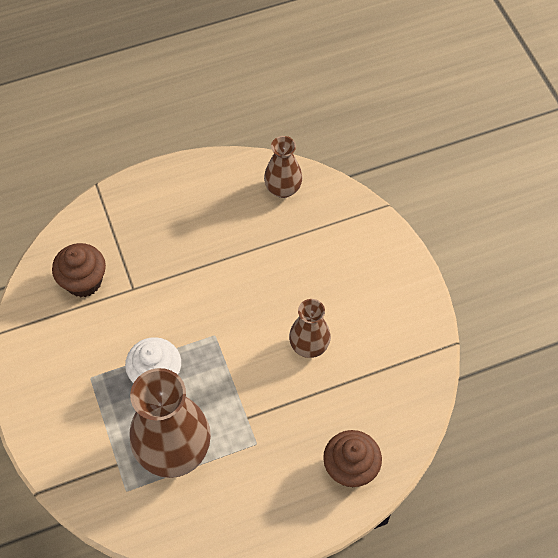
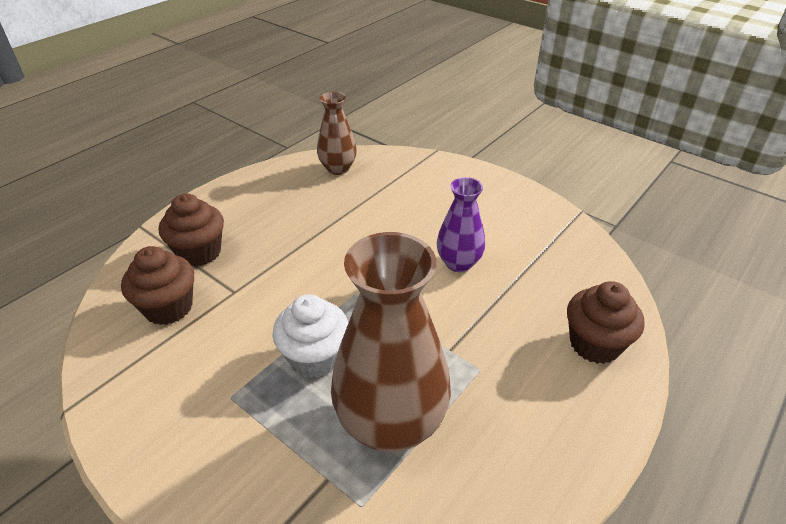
camera: 30 degrees left, 20 degrees down
brown vase [289,299,331,358] -> purple vase [437,177,485,272]
none -> brown cupcake [159,193,224,267]

